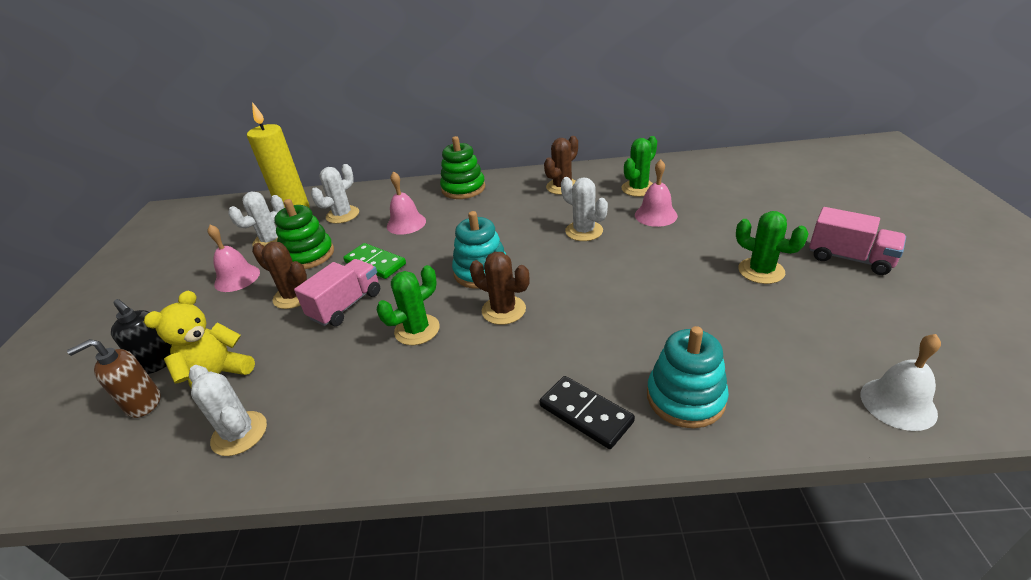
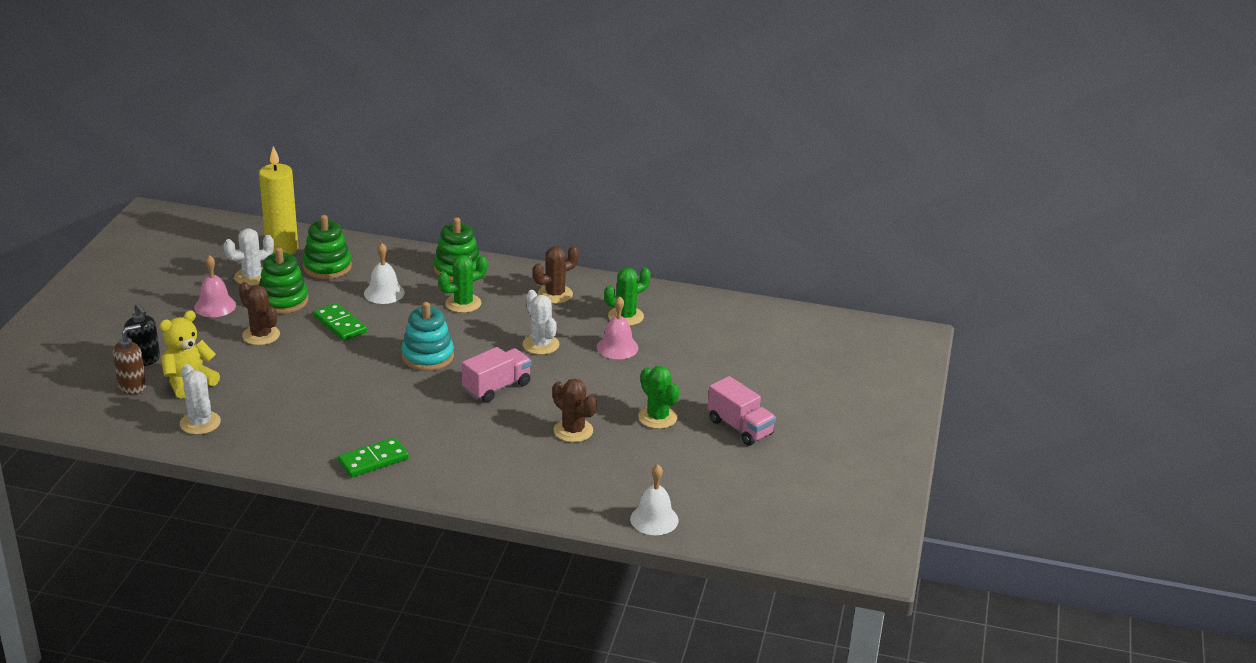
camera: 10 degrees right, 5 degrees down
brown soap dispenser [67,339,161,418] -> brown soap dispenser turned 150 degrees clockwise [113,324,146,394]
pink truck [294,259,380,326] -> pink truck moved to [462,347,532,403]
white cactus [311,164,359,224] -> green stacking toy [303,215,352,279]
green cactus [377,265,440,345] -> green cactus moved to [438,255,488,313]
pink bell [387,171,426,235] -> white bell [364,243,405,304]
brown cactus [470,252,530,325] -> brown cactus moved to [552,379,597,442]
black domino [540,376,635,449] -> none
turquoise stacking toy [647,326,729,428] -> none
none -> green domino [338,437,409,477]

